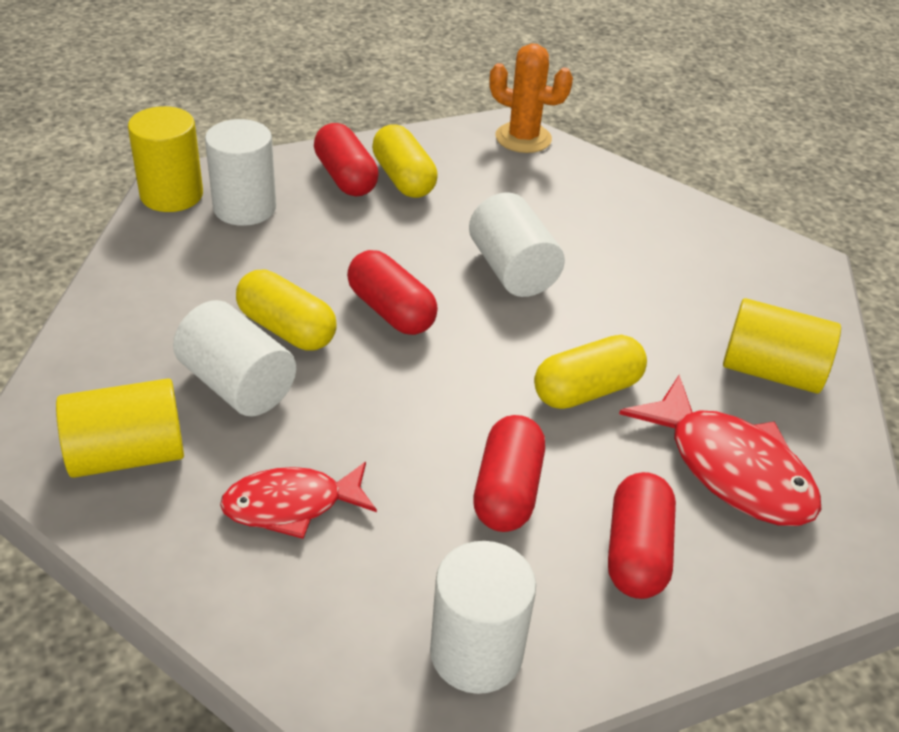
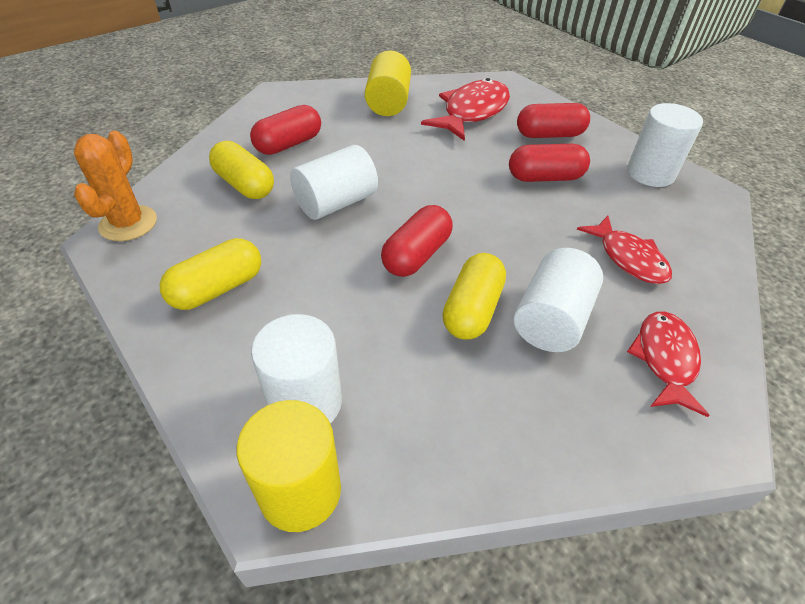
camera: 105 degrees left, 5 degrees up
yellow cylinder [56,378,184,478] -> red fish [627,312,710,417]
red capsule [314,123,379,196] -> red capsule moved to [250,105,321,155]
yellow capsule [534,335,647,409] -> yellow capsule moved to [209,141,274,199]

